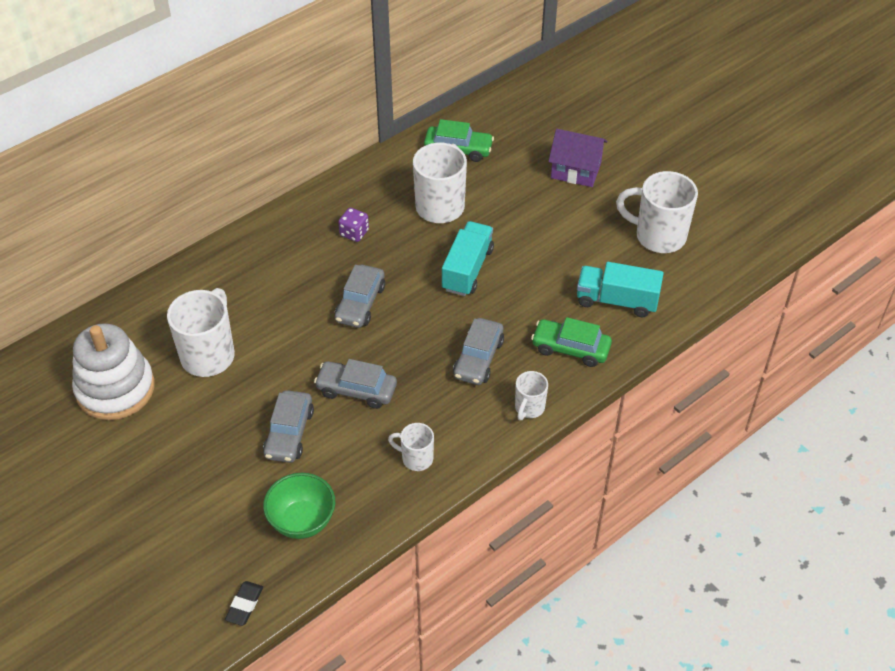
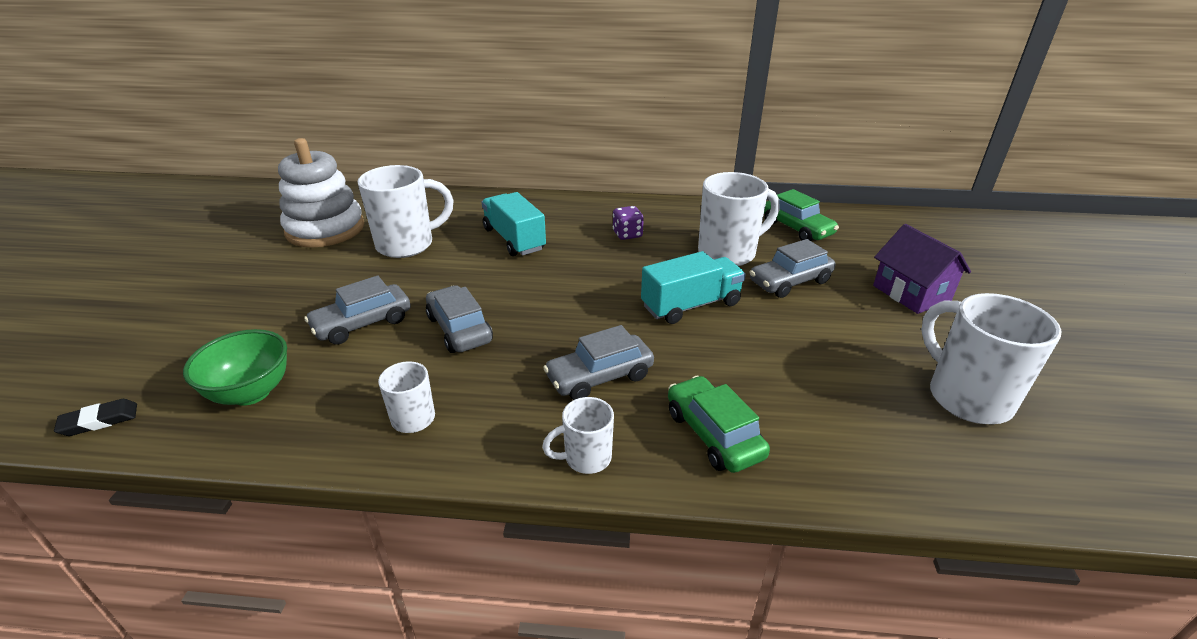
camera: 45 degrees right, 15 degrees down
grey car [335,265,385,328] -> grey car moved to [749,239,835,298]
turquoise truck [577,262,664,317] -> turquoise truck moved to [482,192,546,256]

